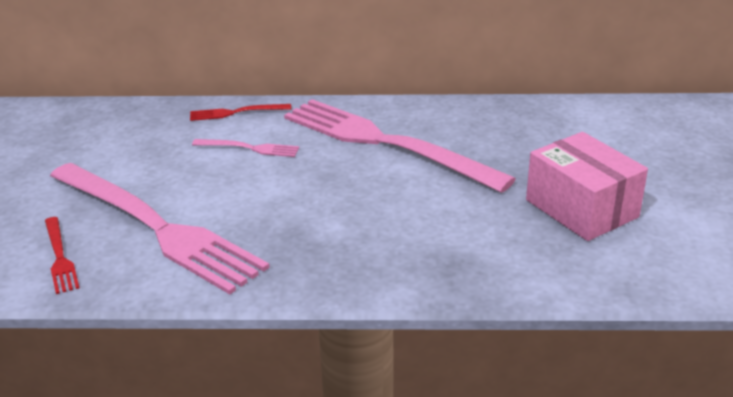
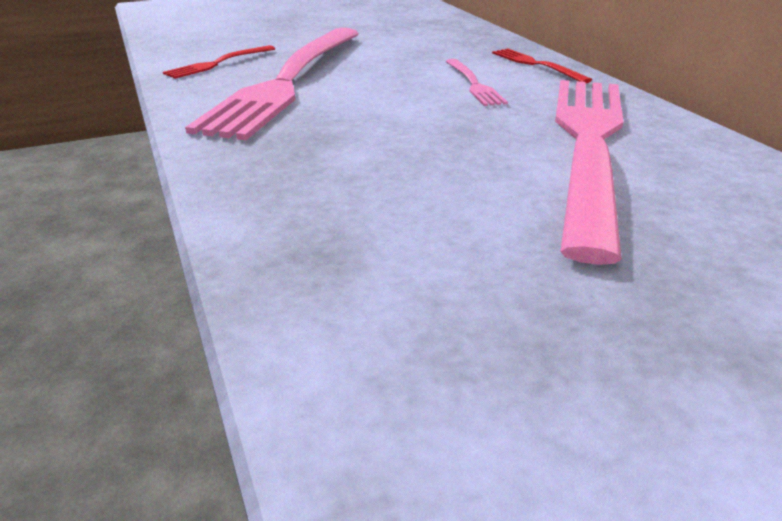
camera: 65 degrees right, 0 degrees up
pink box [526,132,648,241] -> none

